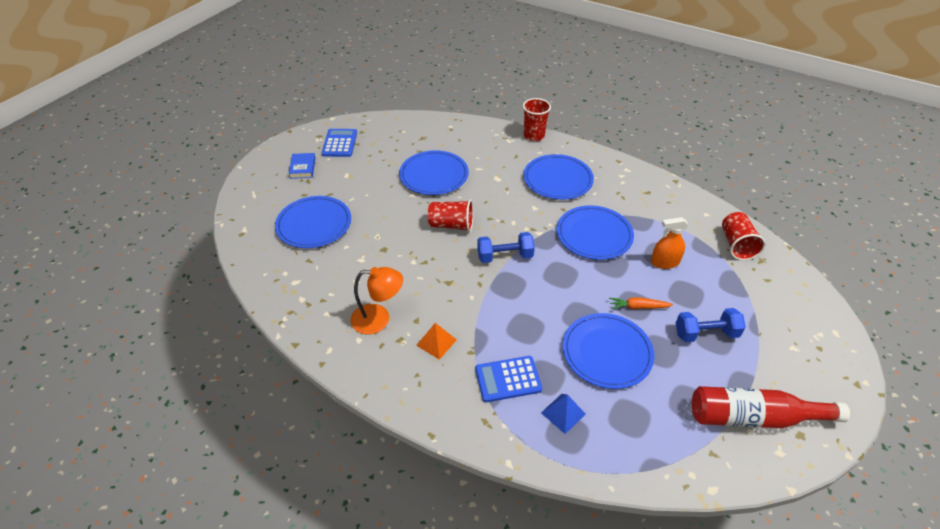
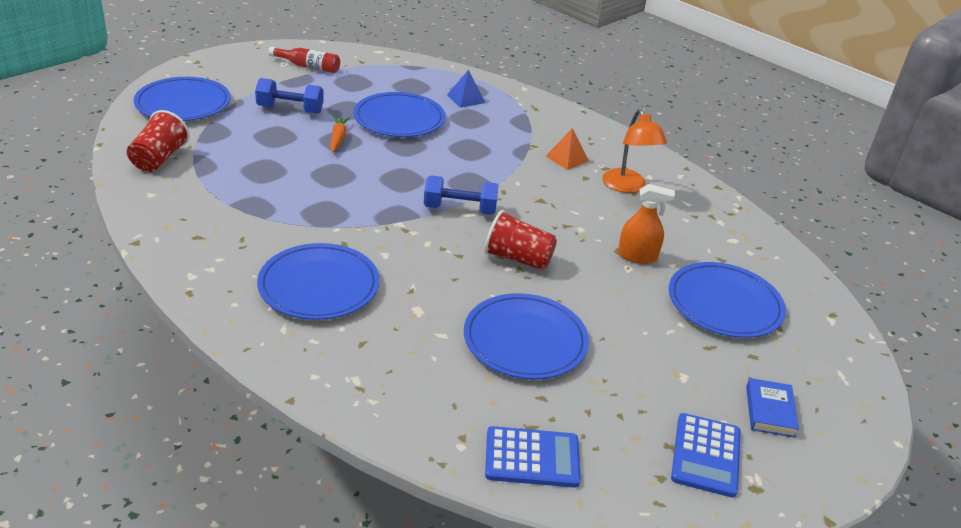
camera: 170 degrees left, 10 degrees down
orange lamp [351,267,403,335] -> orange lamp turned 120 degrees counterclockwise [602,109,667,193]
blue calculator [475,356,542,402] -> blue calculator moved to [485,426,581,488]
red cup [523,98,551,141] -> none
blue plate [557,205,634,260] -> blue plate moved to [134,77,231,121]
orange carrot [609,297,673,309] -> orange carrot turned 105 degrees counterclockwise [330,116,350,153]
orange spray bottle [651,217,689,269] -> orange spray bottle moved to [618,184,675,264]
red bottle [692,386,850,428] -> red bottle [269,47,340,73], size x0.58

